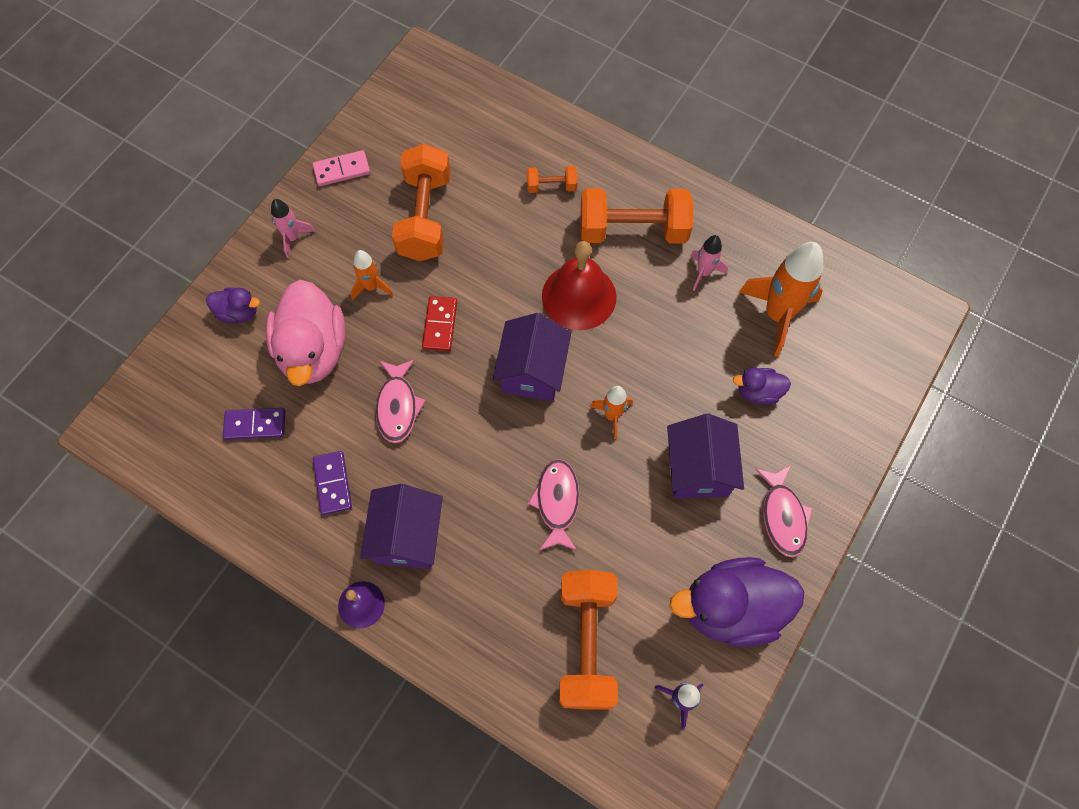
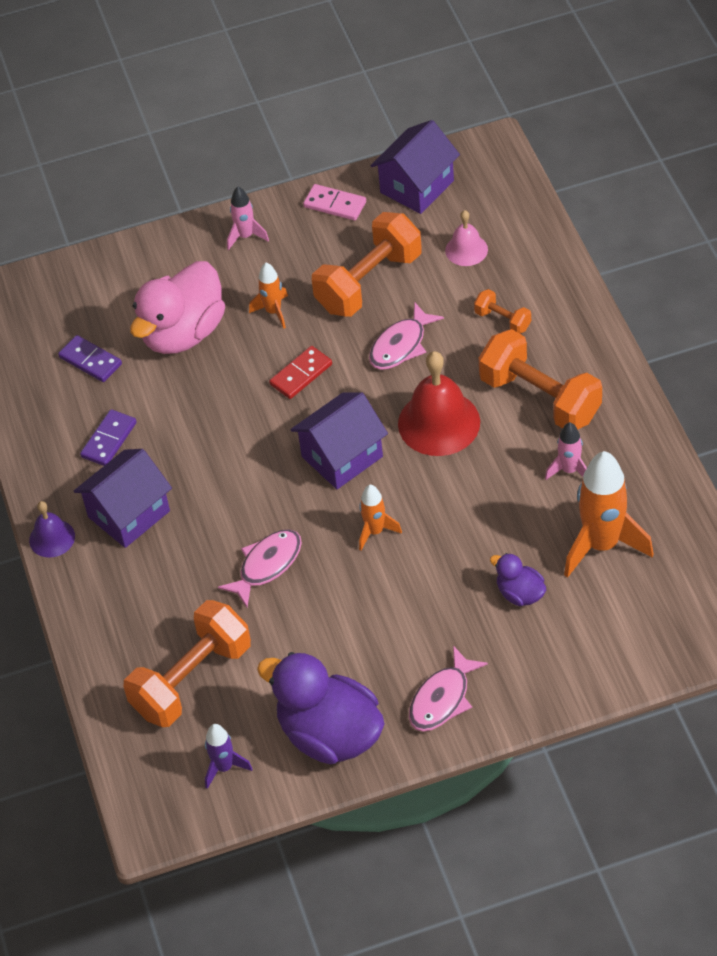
camera: 45 degrees right, 15 degrees down
purple duck [206,288,260,323] -> none
pink fish [376,359,426,443] -> pink fish moved to [369,302,444,370]
purple house [667,414,744,498] -> purple house moved to [370,120,460,214]
none -> pink bell [445,210,488,266]

